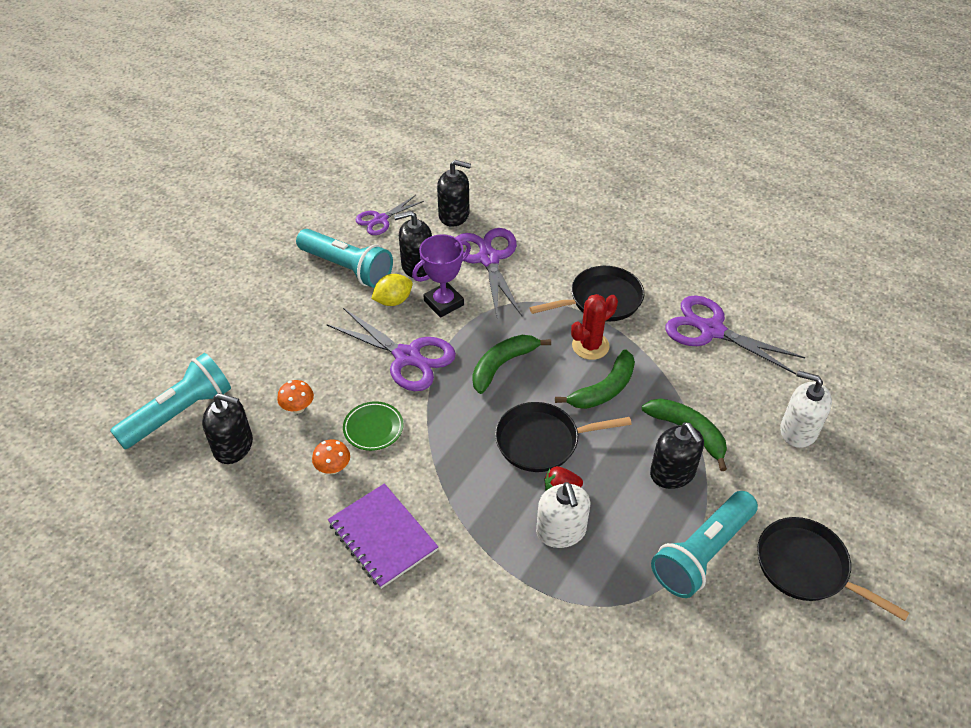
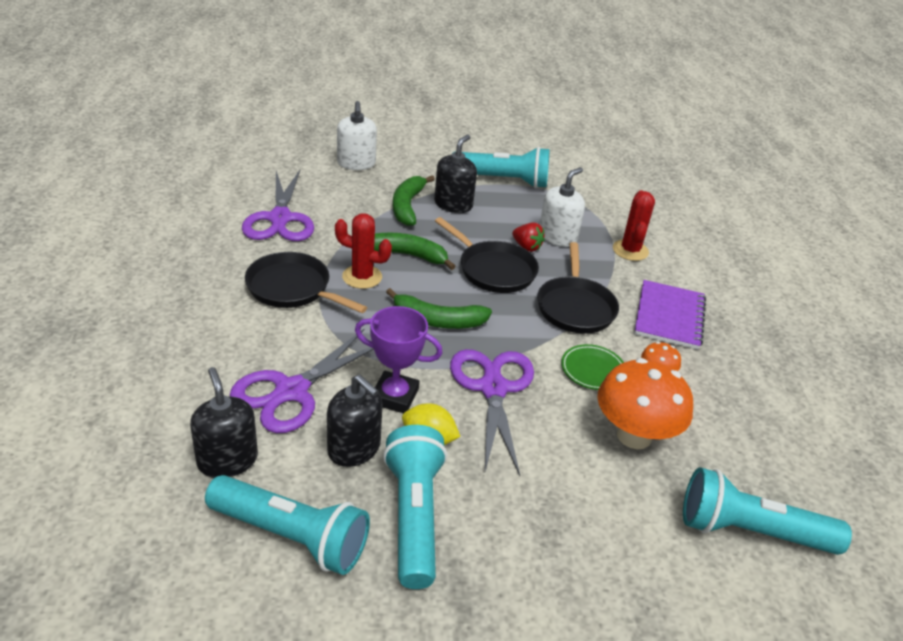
camera: 130 degrees left, 10 degrees down
black soap dispenser [202,393,253,464] -> none
orange mushroom [277,380,314,414] -> orange mushroom [597,358,693,449], size x2.16
purple scissors [356,195,424,235] -> turquoise flashlight [205,475,370,575]
black pan [757,517,909,621] -> black pan moved to [537,242,619,334]
none -> red cactus [613,190,655,261]

